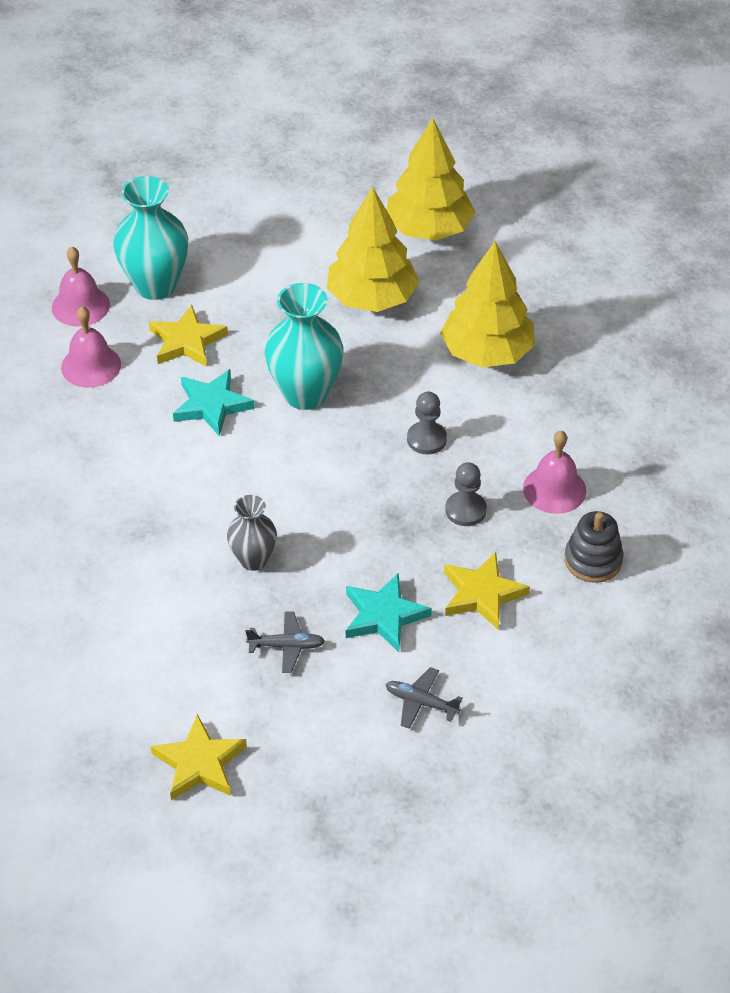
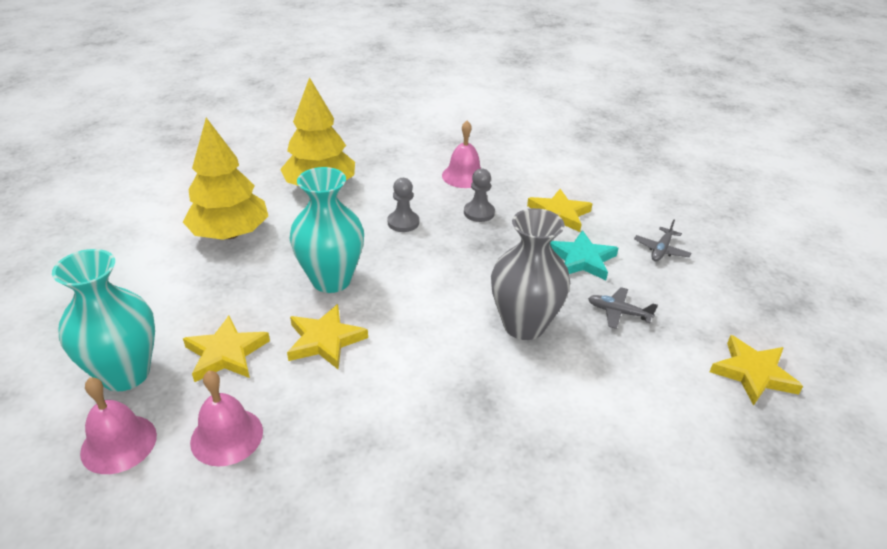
camera: 85 degrees left, 10 degrees down
turquoise star [173,369,255,436] -> yellow star [287,304,368,369]
grey vase [227,495,277,571] -> grey vase [491,208,570,340], size x1.69
grey plane [246,612,325,673] -> grey plane turned 75 degrees counterclockwise [588,287,658,329]
yellow tree [387,118,475,241] -> none
grey stacking toy [564,511,623,583] -> none

